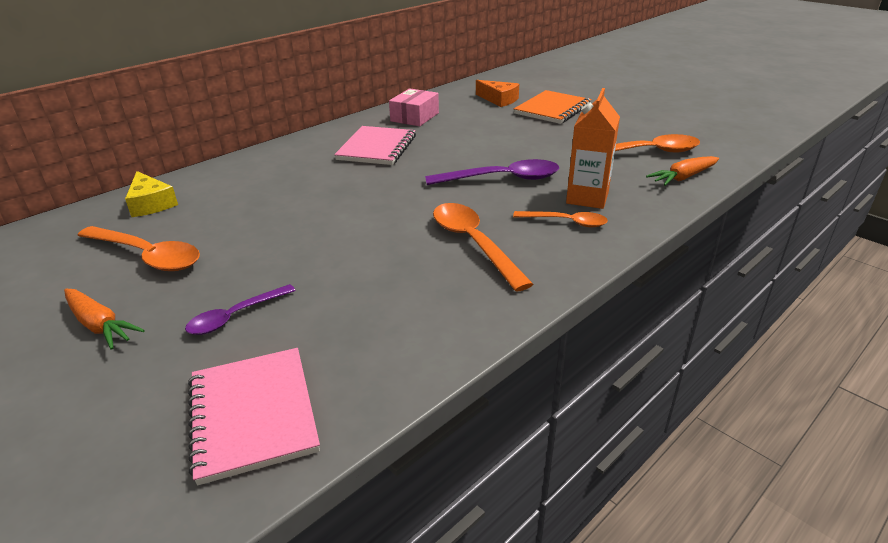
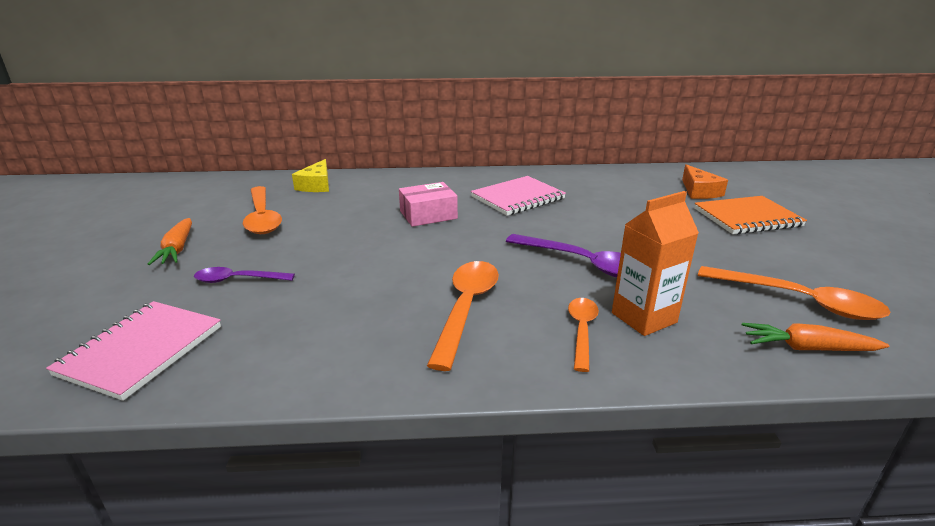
camera: 40 degrees right, 5 degrees down
pink box [389,88,439,126] -> pink box moved to [399,182,458,227]
orange spoon [513,211,608,227] -> orange spoon turned 135 degrees counterclockwise [568,298,599,372]

